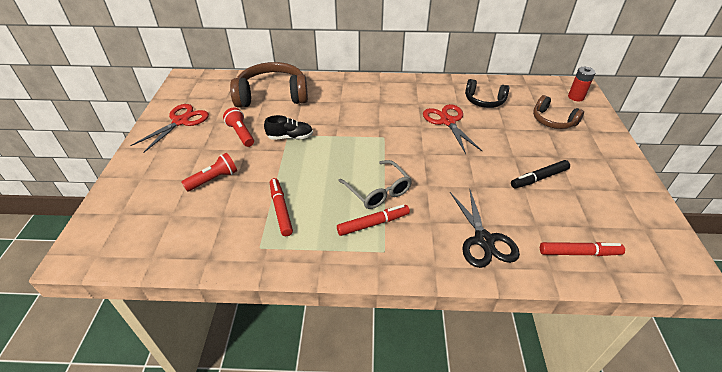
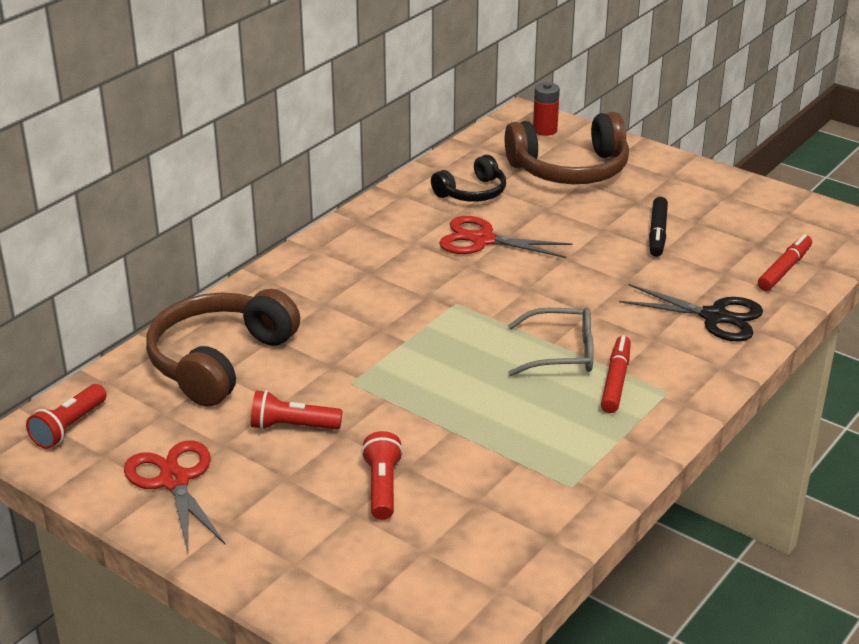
camera: 55 degrees left, 10 degrees down
black shoe [264,115,313,139] -> none
red marker [270,178,293,236] -> none
brown headphones [533,95,584,129] -> brown headphones [504,112,629,184], size x1.75
none -> red flashlight [26,384,107,449]

